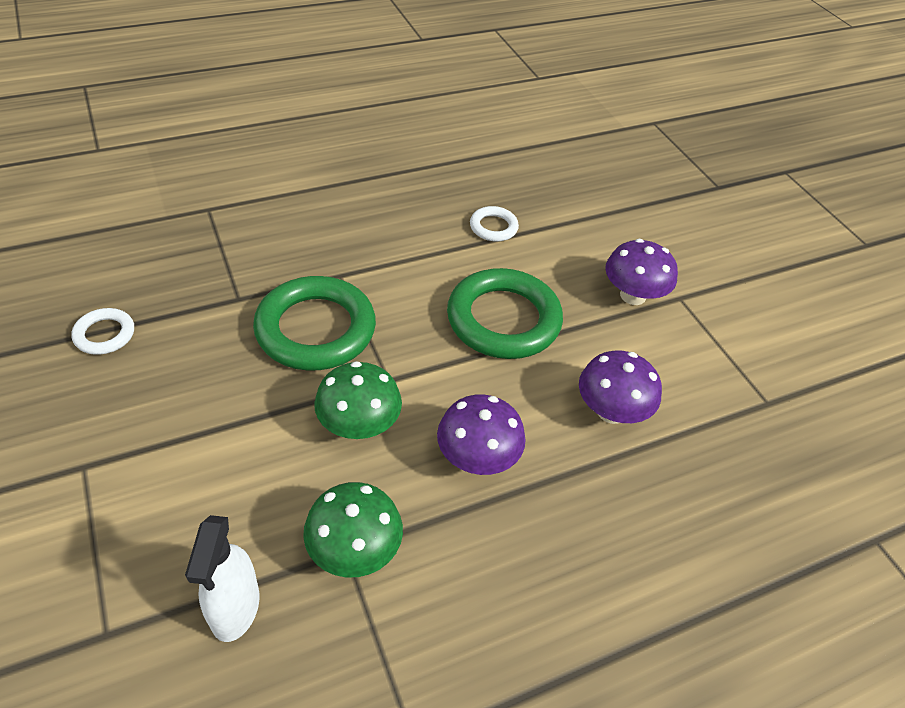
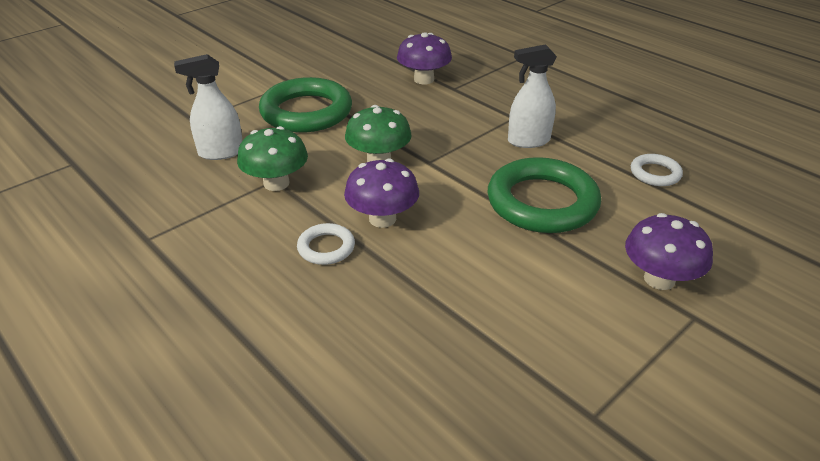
camera: 75 degrees right, 10 degrees down
white ring [71,308,134,355] -> white ring moved to [297,223,355,265]
green ring [253,276,376,371] -> green ring moved to [259,77,352,133]
purple mushroom [579,350,662,424] -> purple mushroom moved to [397,32,452,84]
none -> white spray bottle [508,44,557,148]

